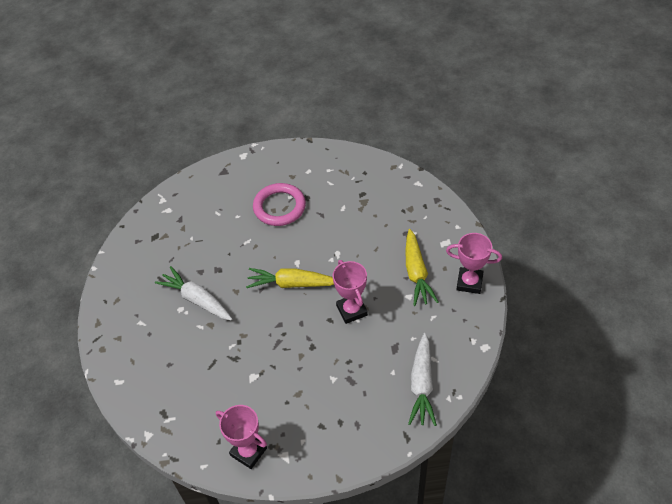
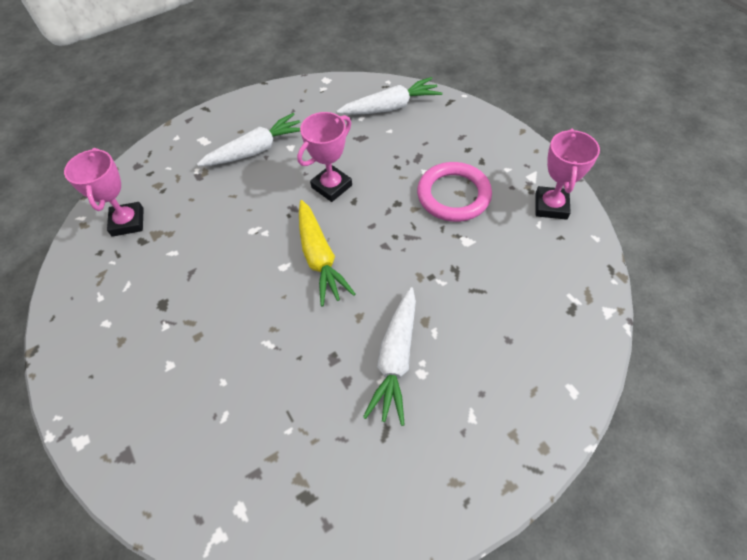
camera: 115 degrees left, 5 degrees up
pink ring [253,183,306,226] -> pink ring moved to [417,162,492,222]
yellow carrot [405,229,438,306] -> white carrot [197,113,300,166]
pink trophy [446,233,502,294] -> pink trophy moved to [64,148,144,237]

